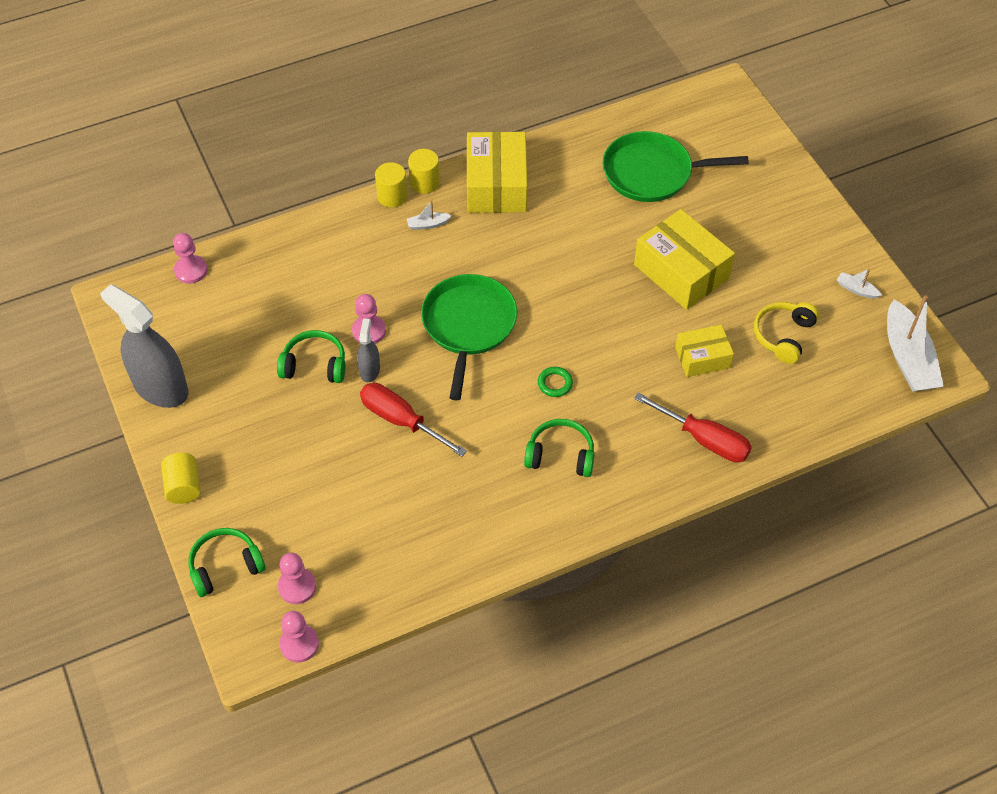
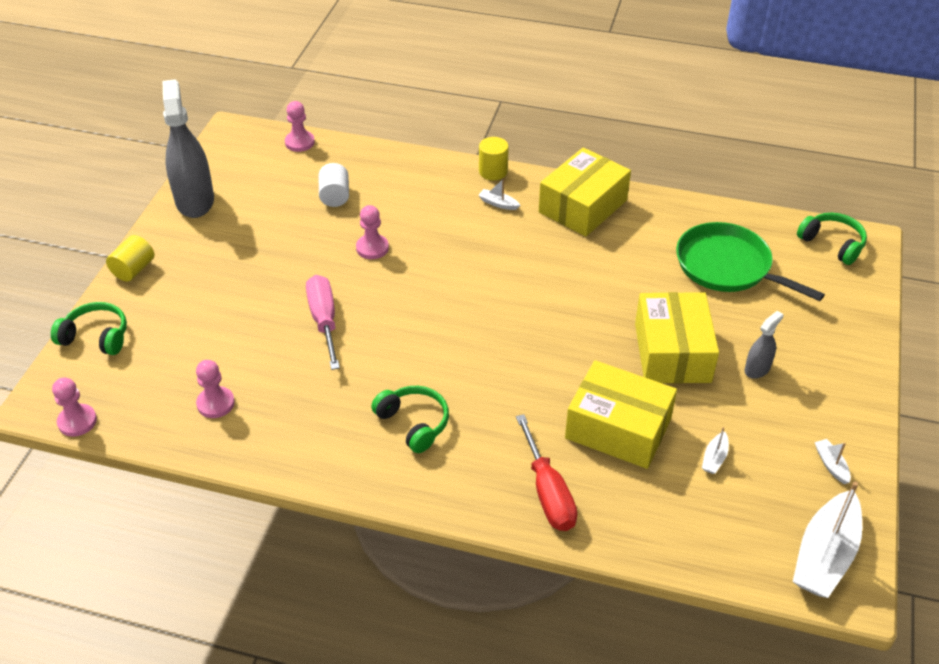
camera: 40 degrees right, 10 degrees down
green headphones [277,330,345,383] -> green headphones moved to [797,213,867,265]
pink pawn [278,553,316,604] -> pink pawn moved to [196,360,235,418]
grey spray bottle [357,318,380,382] -> grey spray bottle moved to [745,311,783,379]
red screwdriver [360,383,467,457] -> pink screwdriver [306,275,340,370]
yellow cylinder [408,149,440,194] -> none
green pan [421,274,517,400] -> none
green ring [538,367,573,397] -> none
yellow box [675,325,734,377] -> yellow box [565,360,677,469], size x1.70
yellow headphones [754,302,819,364] -> white boat [702,427,729,474]
none -> white cylinder [319,163,349,207]

